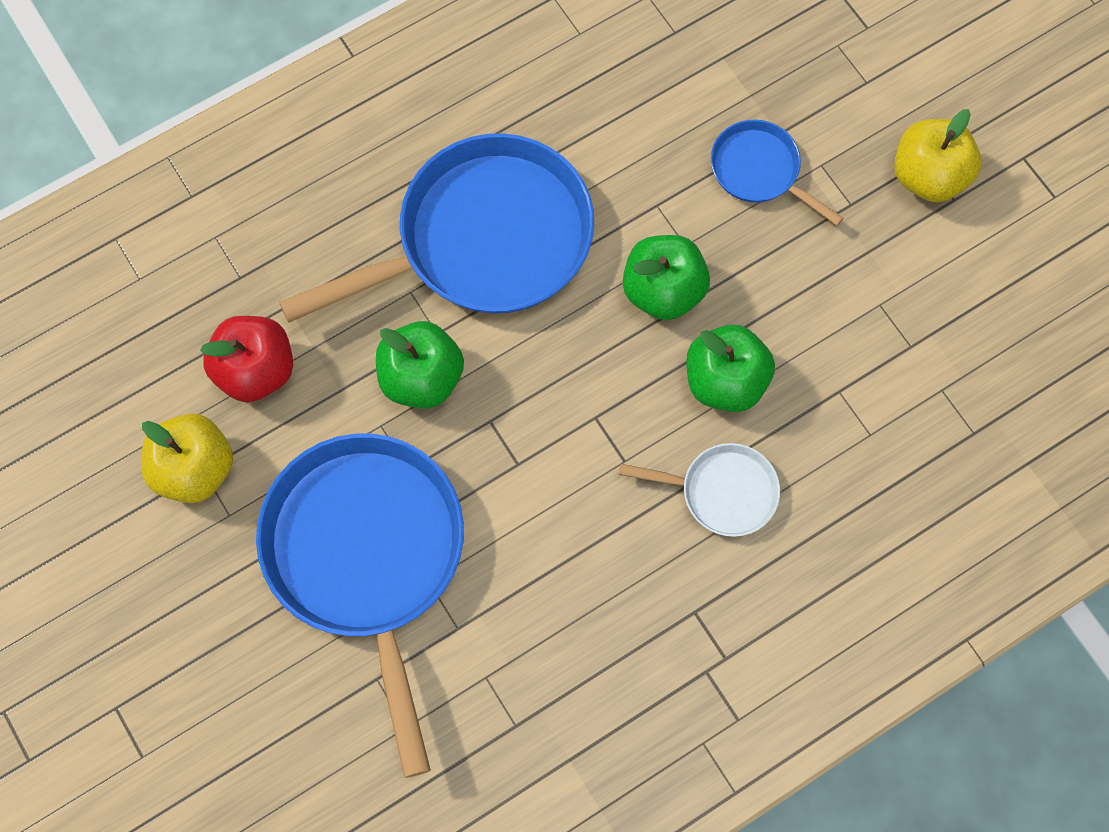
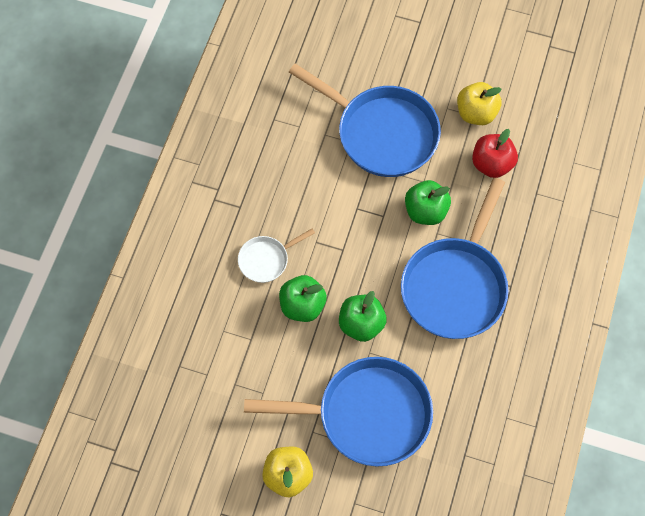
camera: 140 degrees right, 5 degrees down
blue pan [711,120,844,226] -> blue pan [244,357,433,467], size x2.11

